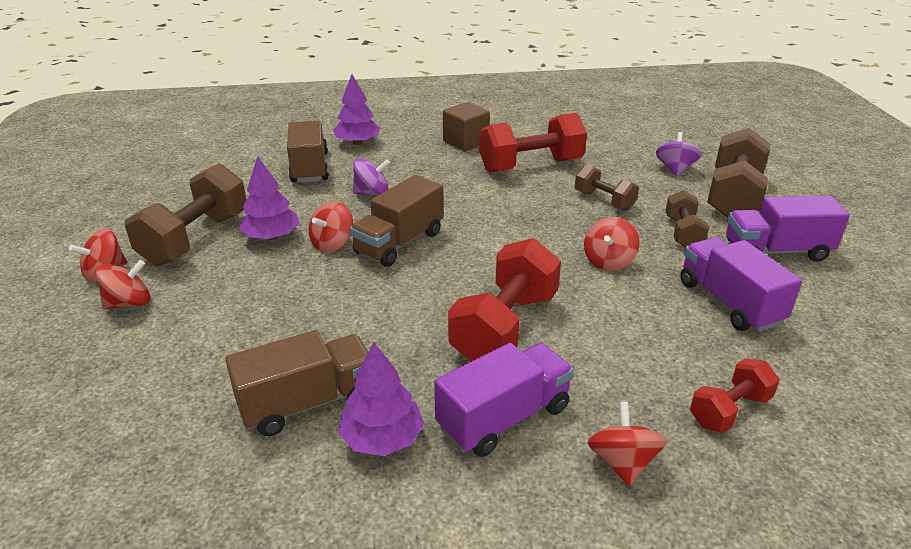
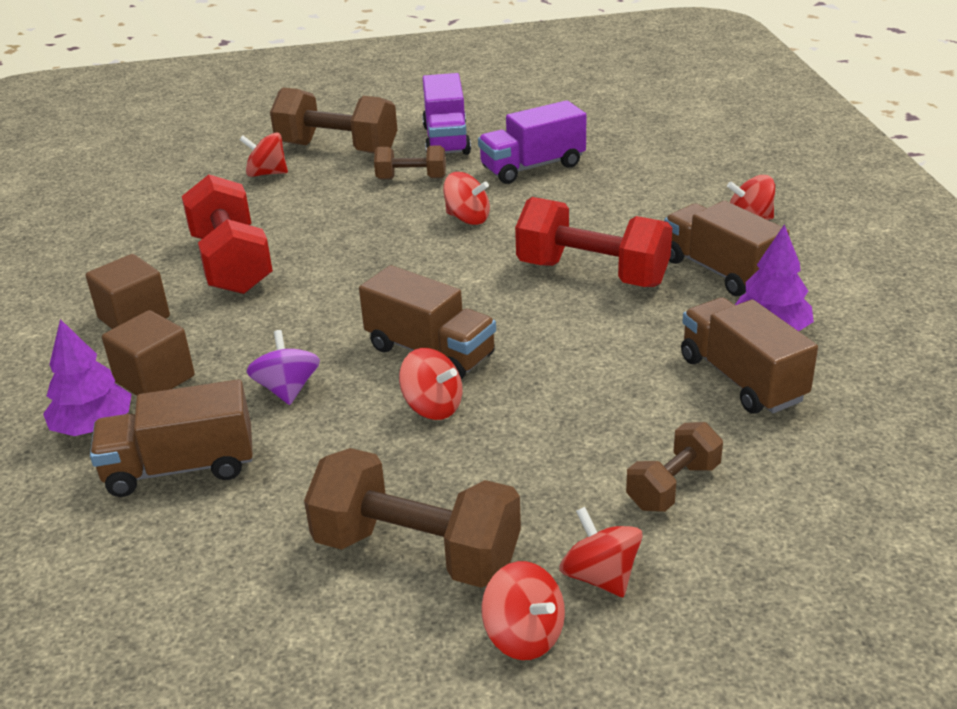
camera: 90 degrees left, 0 degrees up
purple tree [239,156,299,240] -> none
purple truck [434,343,574,457] -> brown truck [664,201,789,296]
brown dumbbell [575,165,639,210] -> brown dumbbell moved to [626,422,723,512]
purple spinning top [656,132,702,176] -> red spinning top [240,132,288,177]
red dumbbell [690,358,780,433] -> none
none -> brown cube [102,310,195,396]

